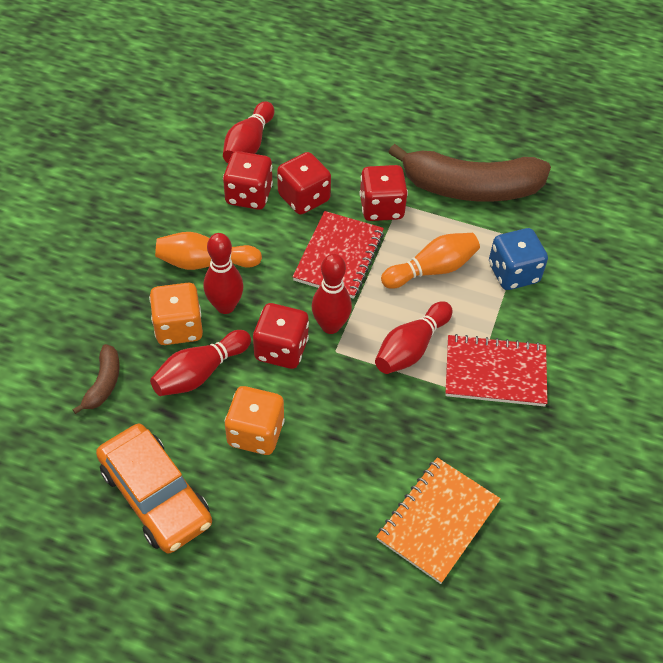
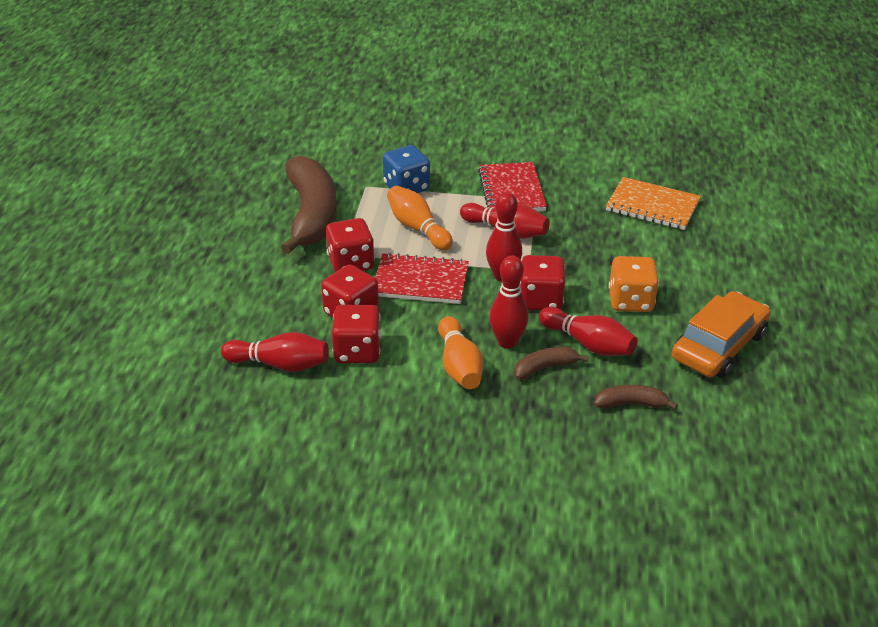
camera: 100 degrees left, 15 degrees down
orange dice [149,283,203,345] -> brown banana [514,347,589,379]

